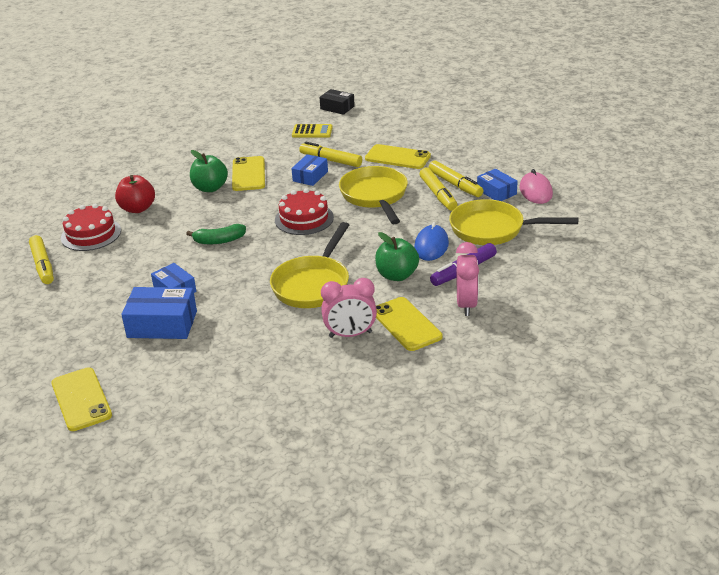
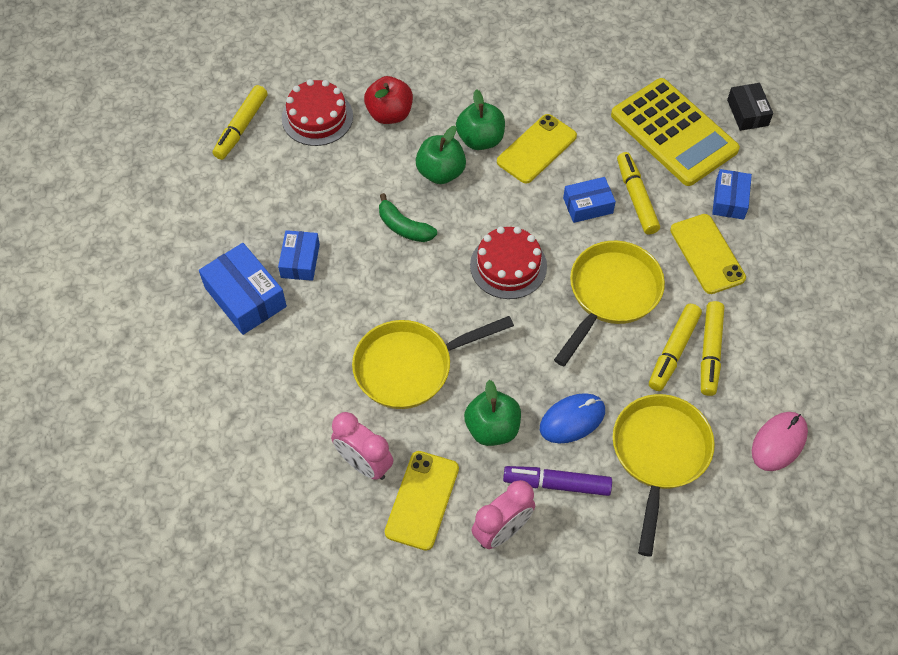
camera: 45 degrees right, 25 degrees up
yellow phone [51,367,112,431] -> none
yellow calculator [292,124,333,138] -> yellow calculator [611,78,740,186], size x2.15
yellow pan [449,199,578,245] -> yellow pan turned 45 degrees clockwise [613,394,715,557]
blue box [477,169,518,201] -> blue box moved to [712,169,752,220]
none -> green apple [415,126,466,184]

